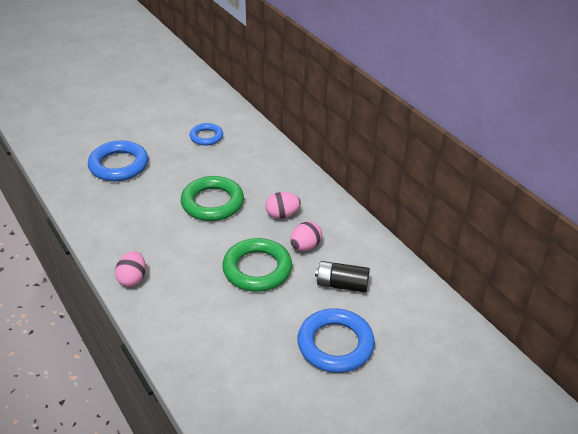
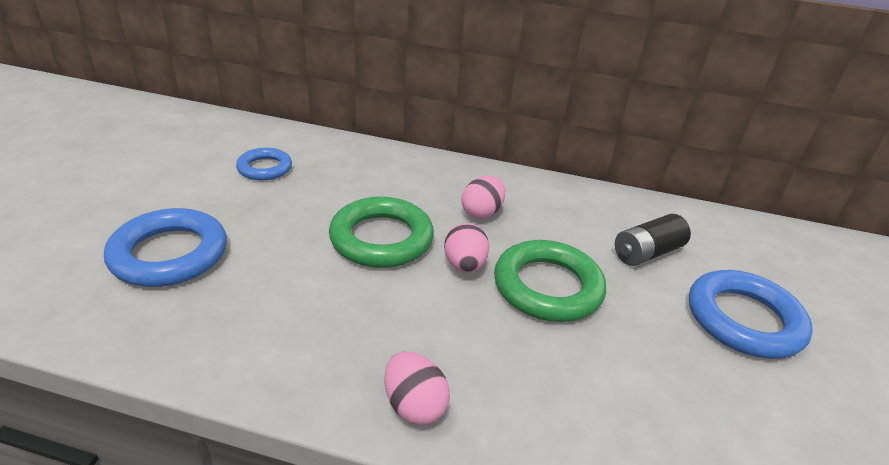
camera: 45 degrees left, 5 degrees down
pink egg [290,221,322,251] -> pink egg moved to [444,223,489,273]

